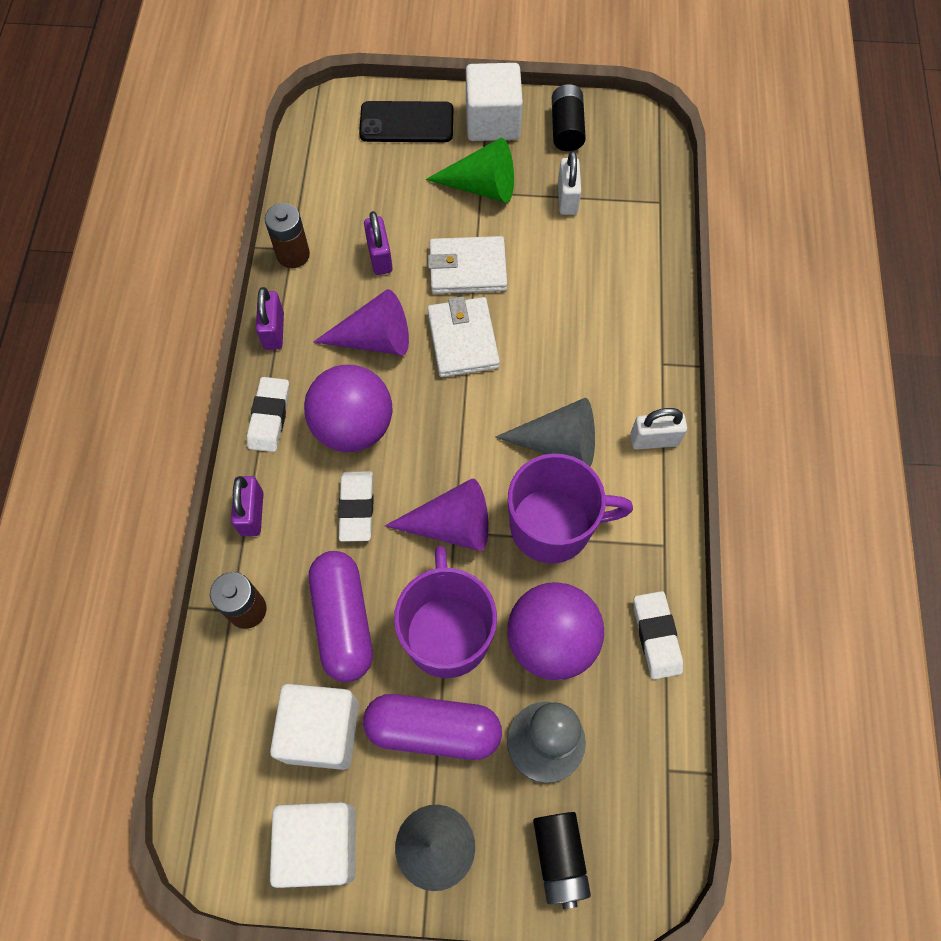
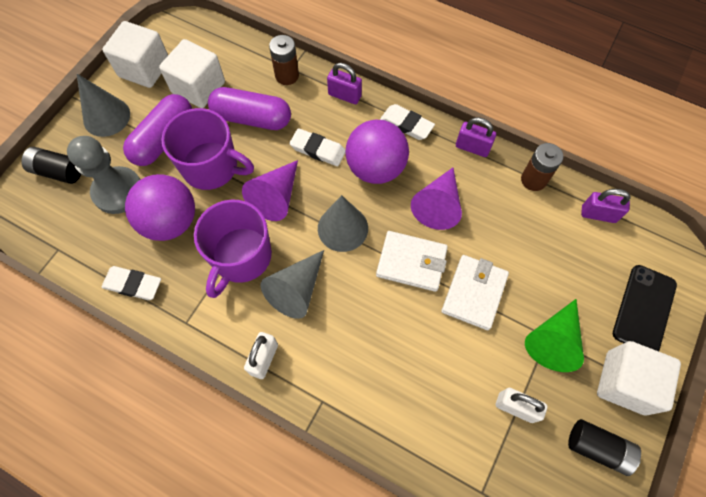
camera: 115 degrees right, 0 degrees up
purple padlock [364,211,393,275] -> purple padlock moved to [581,189,631,223]
none -> grey cone [318,195,368,252]

